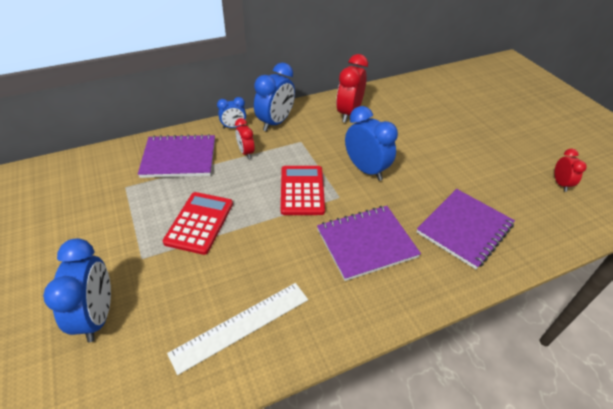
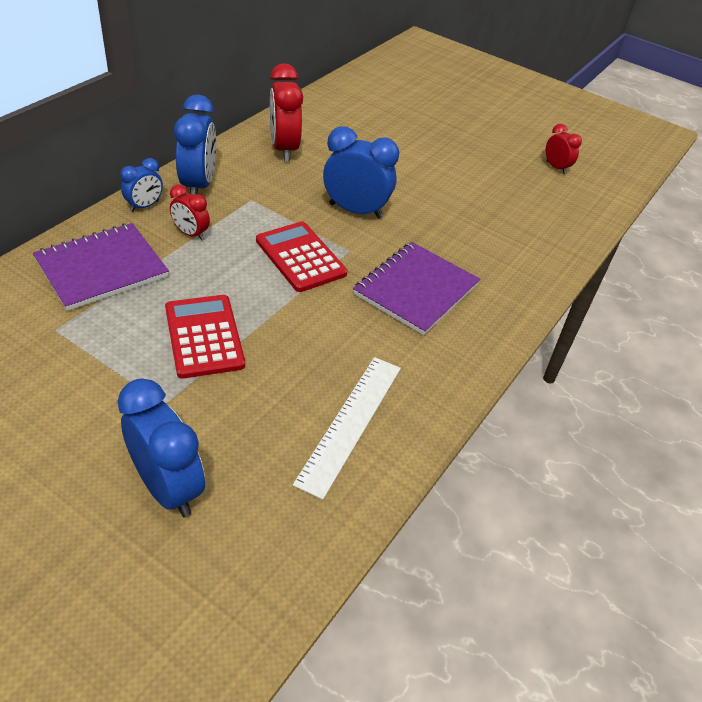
camera: 35 degrees left, 0 degrees up
purple notebook [417,189,515,269] -> none

